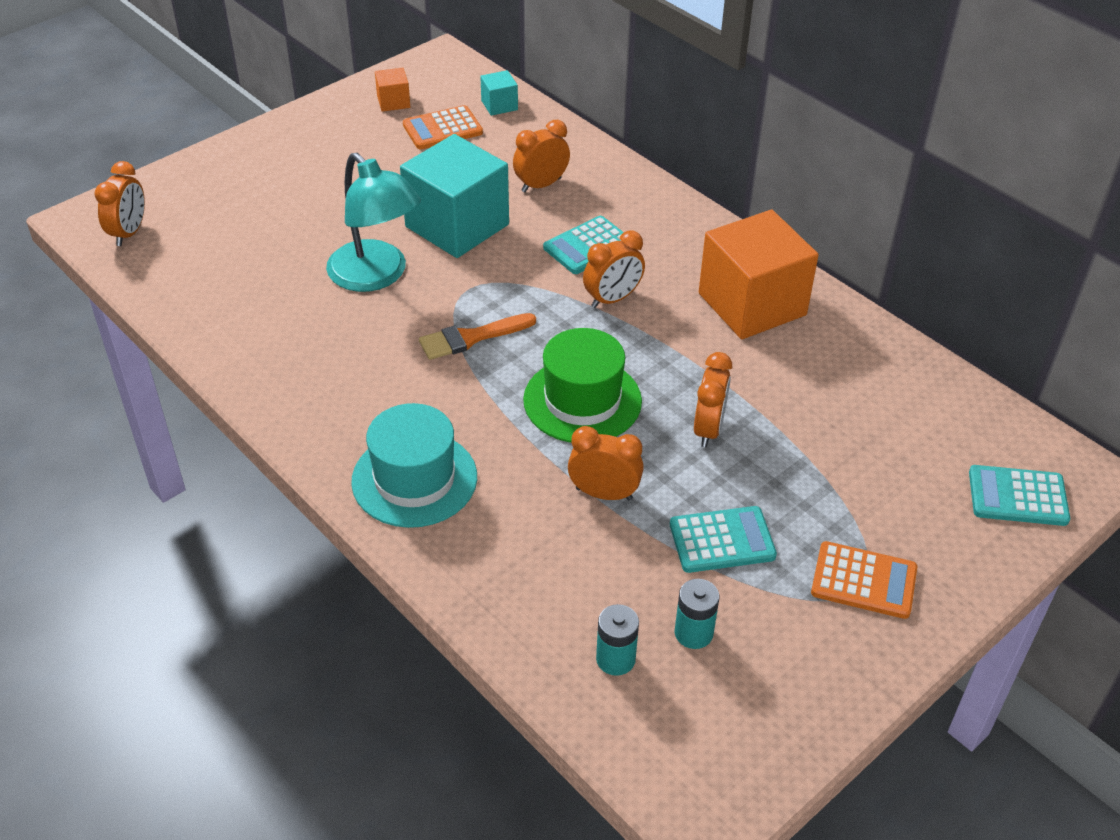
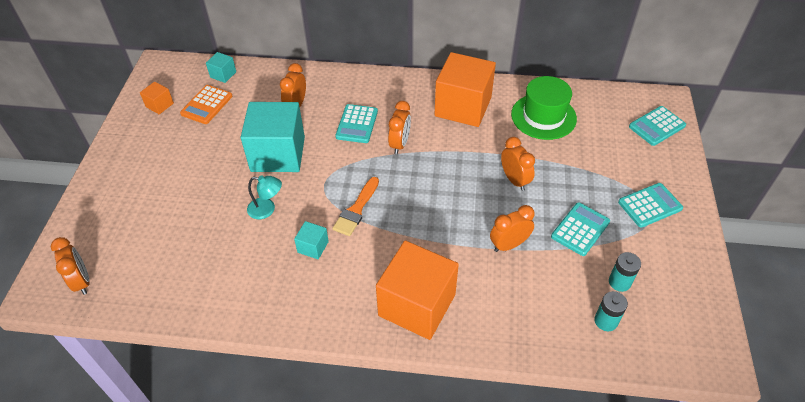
camera: 40 degrees left, 5 degrees up
turquoise lamp [326,153,421,292] -> turquoise lamp [247,175,282,219], size x0.52
turquoise hat [351,403,477,528] -> orange cube [376,241,459,340]
green hat [523,328,642,443] -> green hat moved to [511,76,577,140]
orange calculator [811,541,917,619] -> turquoise calculator [618,183,683,228]
none -> turquoise cube [294,221,329,259]

